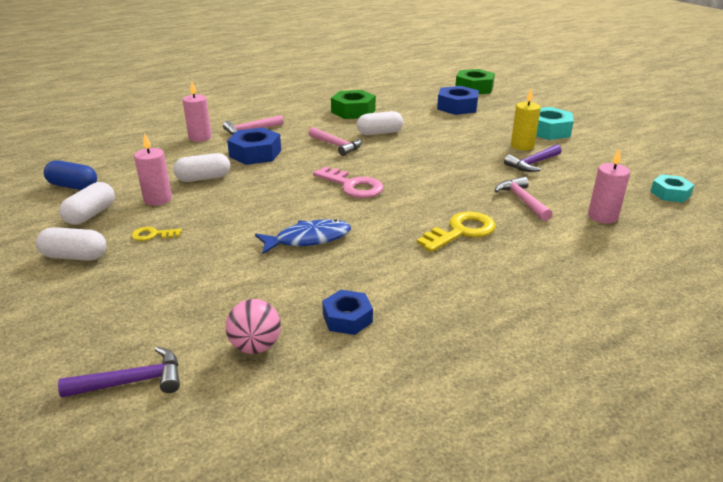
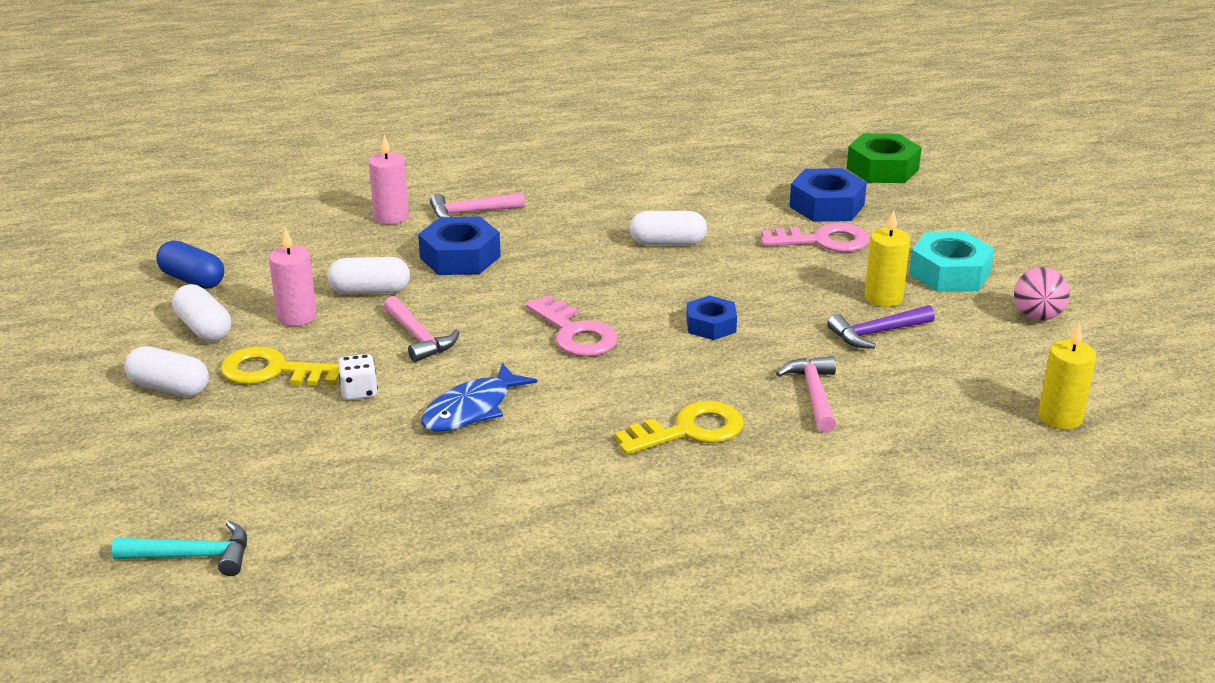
camera: 15 degrees right, 0 degrees up
purple hammer [58,347,180,398] -> turquoise hammer [112,521,247,576]
white capsule [59,182,115,225] -> white capsule turned 75 degrees counterclockwise [172,284,231,342]
yellow key [132,227,182,241] -> yellow key [220,346,339,386], size x1.89
pink ball [226,299,281,354] -> pink ball moved to [1014,267,1070,321]
blue fish [255,219,351,255] -> blue fish turned 135 degrees clockwise [421,363,537,432]
pink hammer [308,127,362,156] -> pink hammer moved to [384,296,459,362]
blue nut [322,290,373,335] -> blue nut moved to [686,295,737,340]
green nut [331,90,376,119] -> none
pink candle [588,148,630,223] -> none
turquoise nut [650,174,694,203] -> yellow candle [1038,323,1096,429]
none -> white dice [338,354,378,400]
none -> pink key [761,223,870,252]

